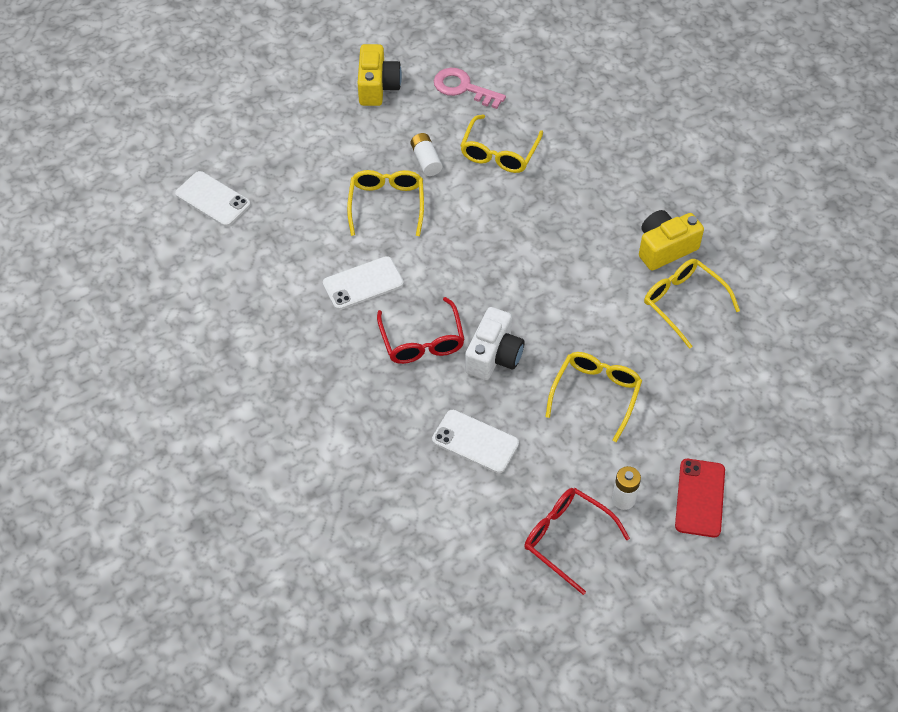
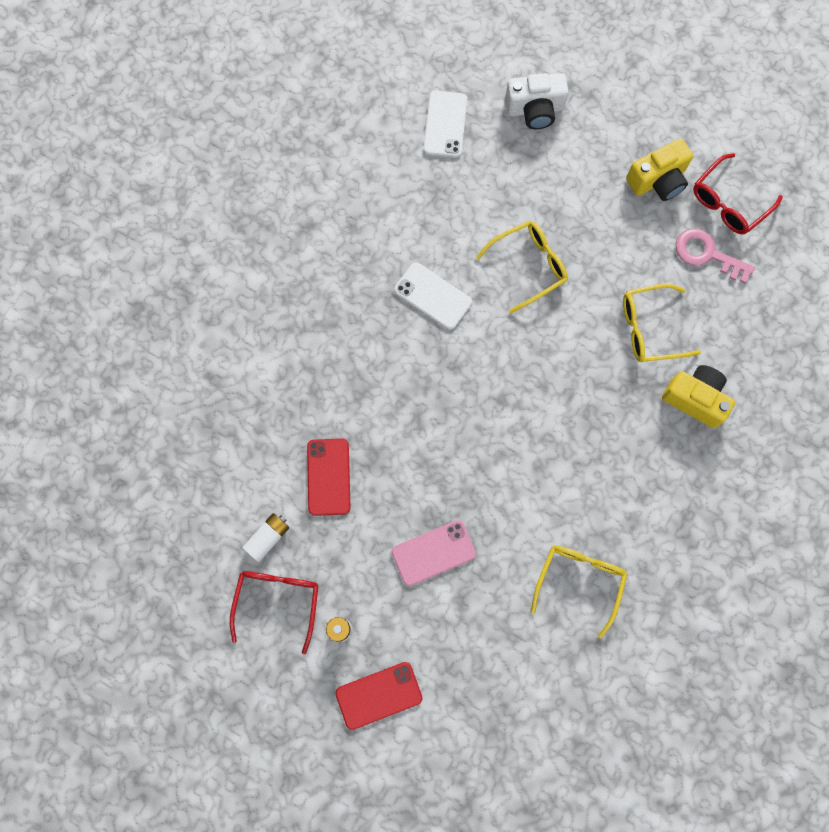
camera: 60 degrees right, 20 degrees up
red glasses [377,297,465,364] -> red glasses moved to [693,153,783,234]
white battery [410,133,442,176] -> white battery moved to [242,513,289,562]
white phone [432,410,519,473] -> red phone [307,438,350,516]
pink key [434,68,506,109] -> pink key turned 60 degrees counterclockwise [675,228,755,284]
white camera [465,307,525,380] -> white camera moved to [505,73,568,129]
yellow glasses [545,352,642,442] -> pink phone [392,520,476,586]
yellow camera [639,210,704,270] -> yellow camera moved to [662,365,735,428]

